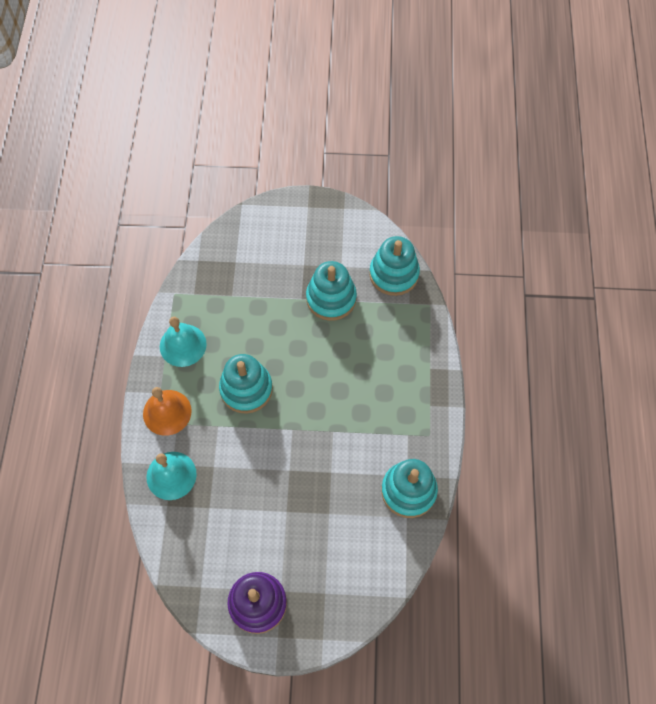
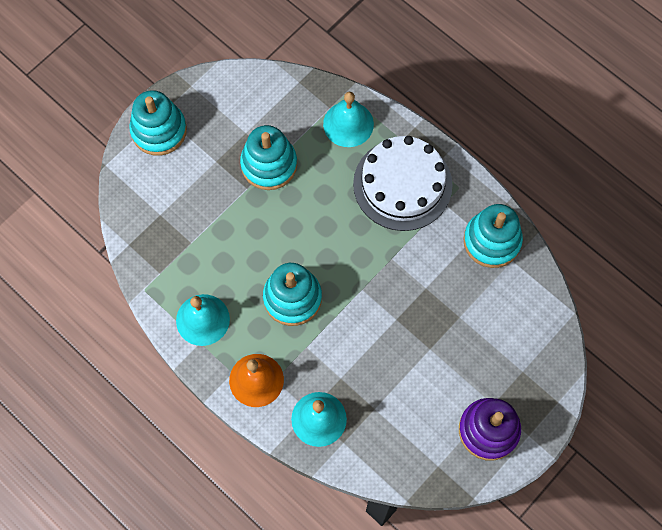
camera: 50 degrees left, 5 degrees up
turquoise stacking toy [369,236,420,296] -> turquoise stacking toy moved to [129,90,187,156]
none -> turquoise bell [323,92,374,147]
none -> white cake [353,136,452,231]

